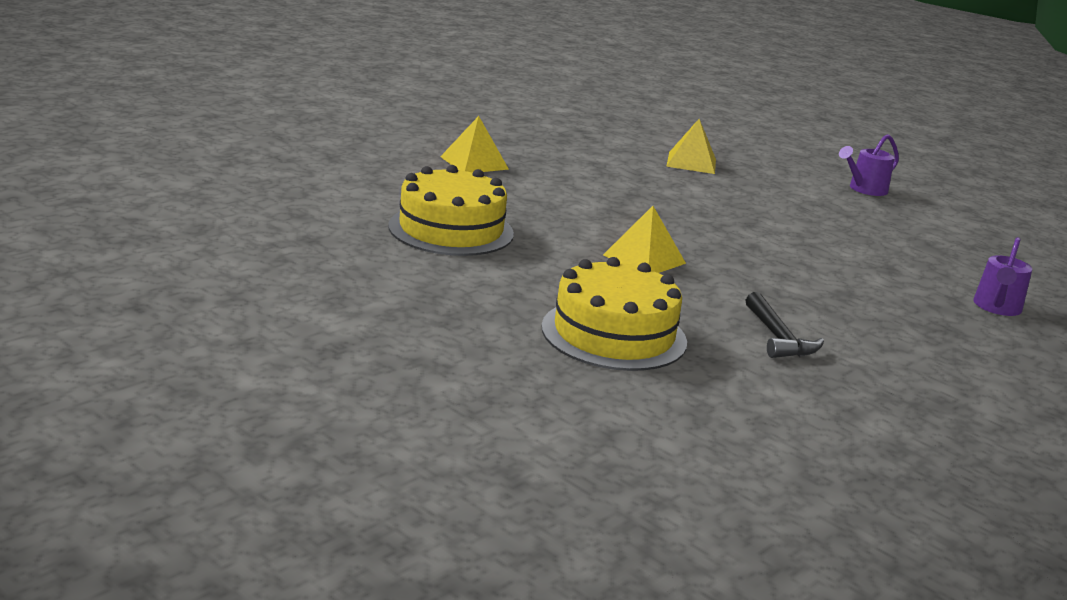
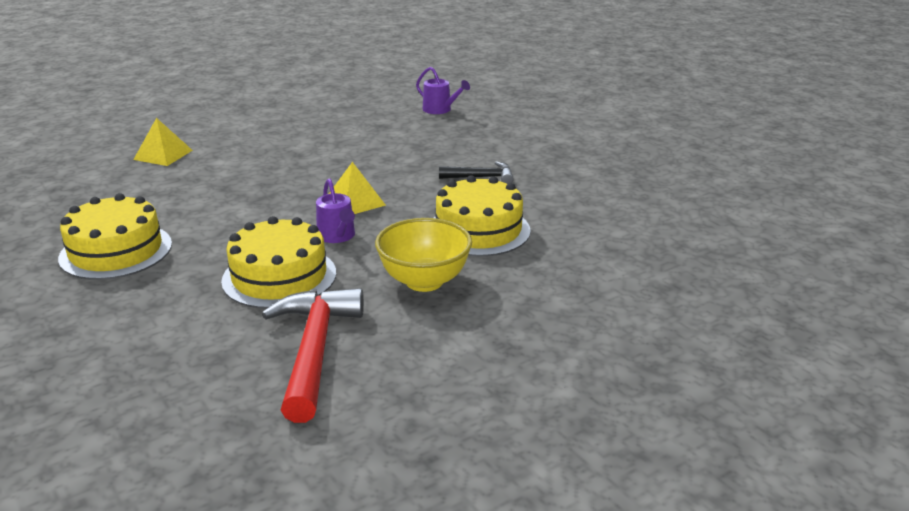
camera: 75 degrees left, 5 degrees up
yellow pyramid [440,116,509,173] -> yellow cake [58,193,172,280]
purple watering can [839,134,899,196] -> purple watering can moved to [316,178,355,243]
none -> red hammer [262,288,364,423]
none -> yellow bowl [375,218,472,292]

